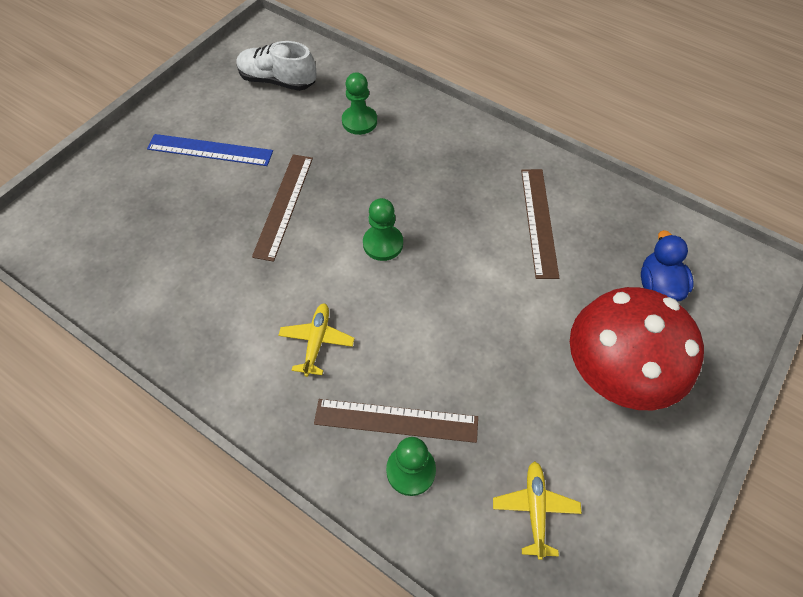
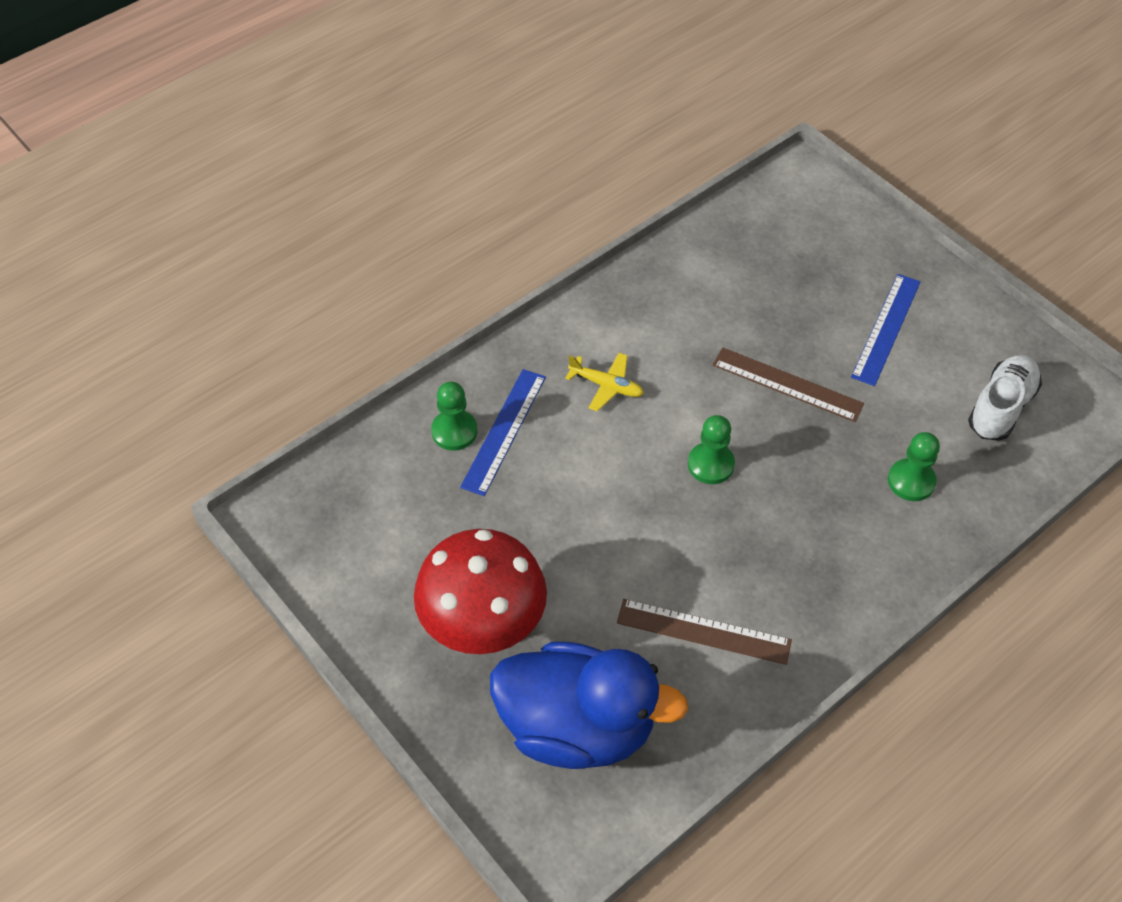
camera: 105 degrees right, 5 degrees down
brown ruler [314,399,478,443] -> blue ruler [460,369,546,496]
yellow plane [493,461,582,560] -> none
blue duck [641,230,694,302] -> blue duck [490,642,688,769], size x2.09

